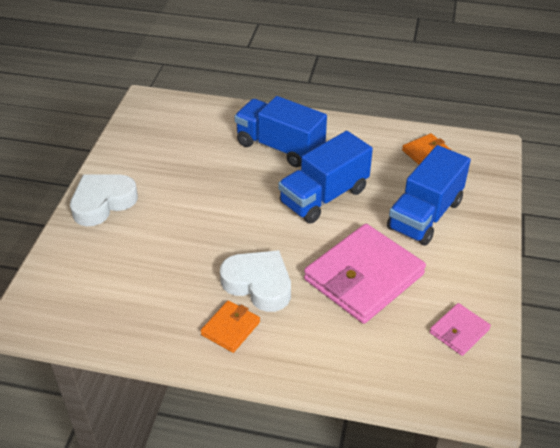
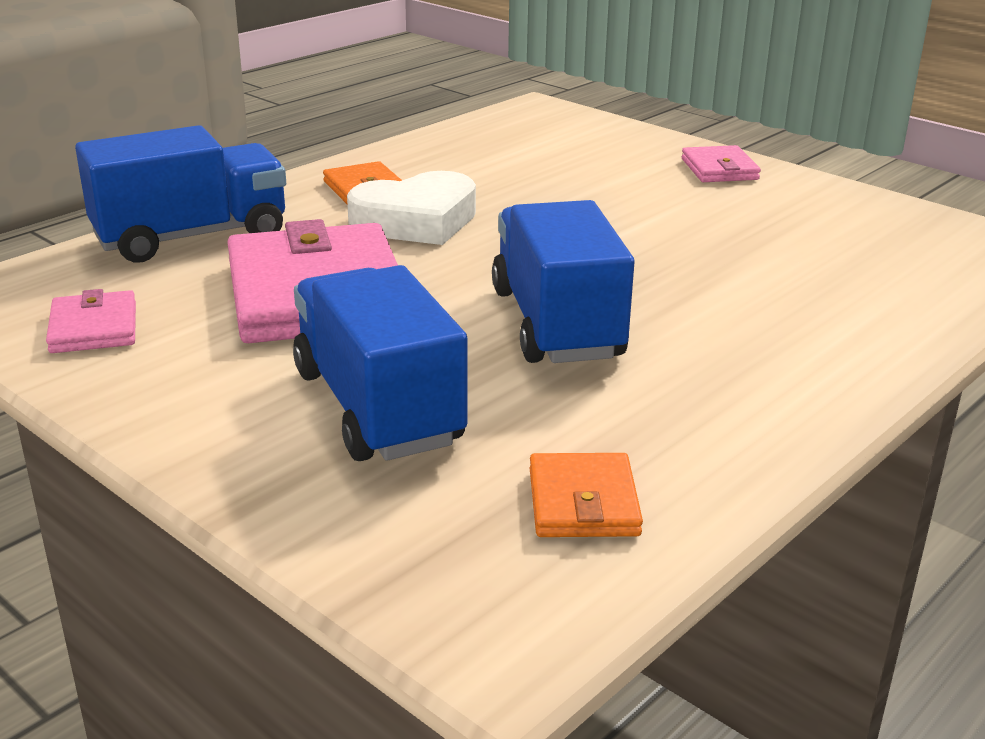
camera: 120 degrees right, 15 degrees down
white heart [70,175,138,226] -> pink wallet [682,145,761,182]
blue truck [234,96,327,167] -> blue truck moved to [75,125,286,262]

